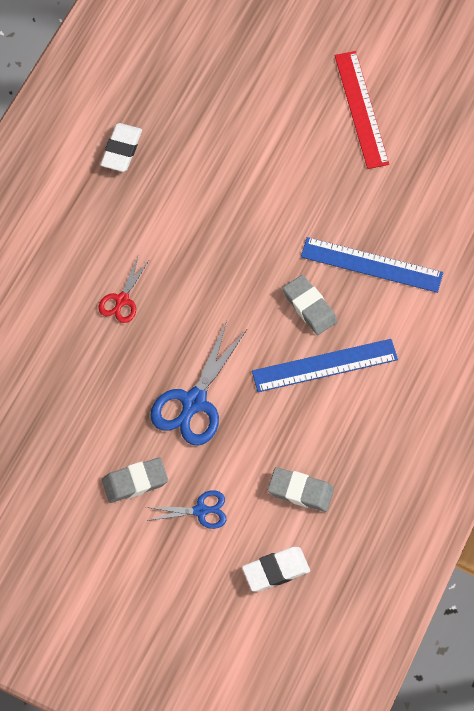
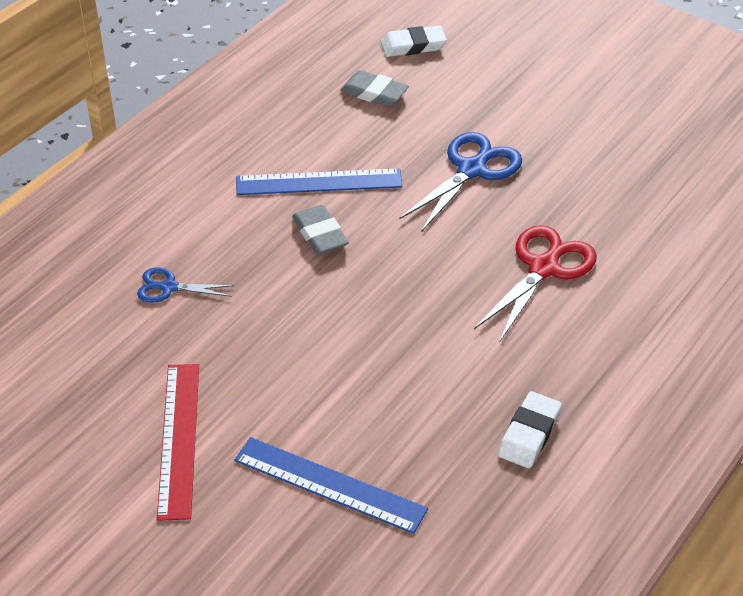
camera: 170 degrees left, 20 degrees down
red scissors [98,257,150,323] -> red scissors [474,225,597,343], size x1.76
grey eraser [102,457,168,503] -> none
blue scissors [146,490,226,529] -> blue scissors moved to [137,267,234,303]
blue ruler [301,237,443,293] -> blue ruler moved to [234,437,428,534]

